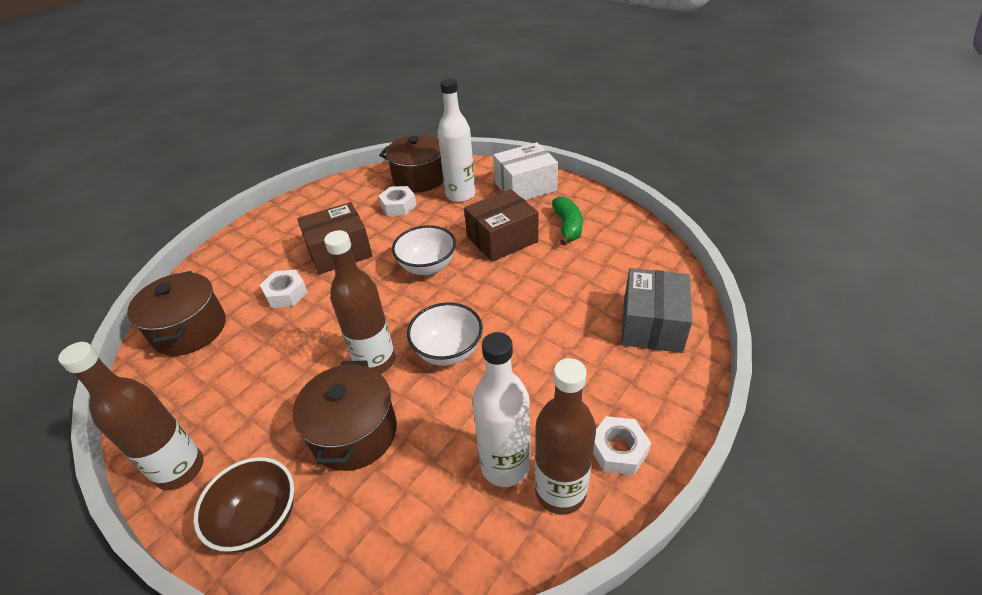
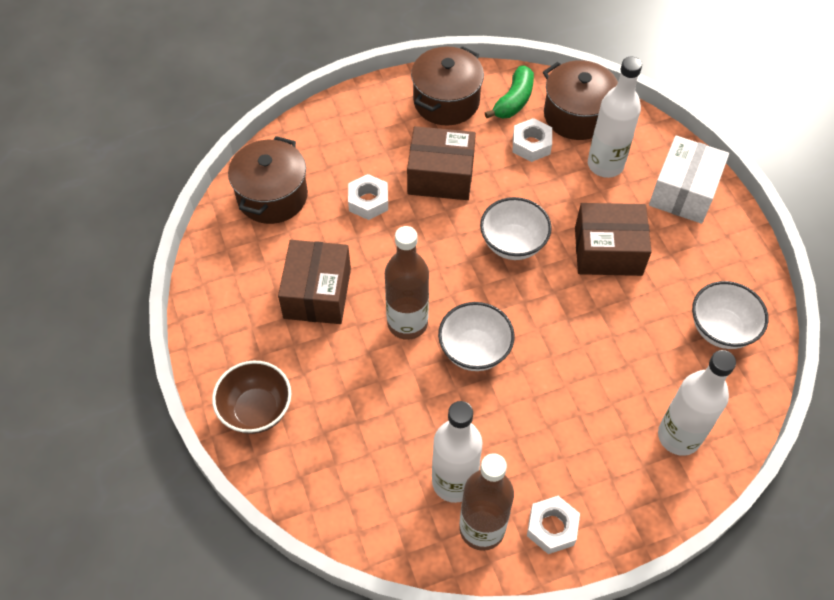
camera: 30 degrees right, 15 degrees up
brown bottle [58,342,204,490] -> none
brown pot [292,360,397,471] -> brown pot moved to [411,46,484,126]
white box [493,142,558,200] -> white box turned 75 degrees counterclockwise [649,136,729,224]
green banana [552,196,583,245] -> green banana moved to [485,65,534,118]
grey box [621,268,692,353] -> white bottle [658,350,736,456]
none -> brown box [278,240,351,324]
none -> white bowl [692,281,768,349]

